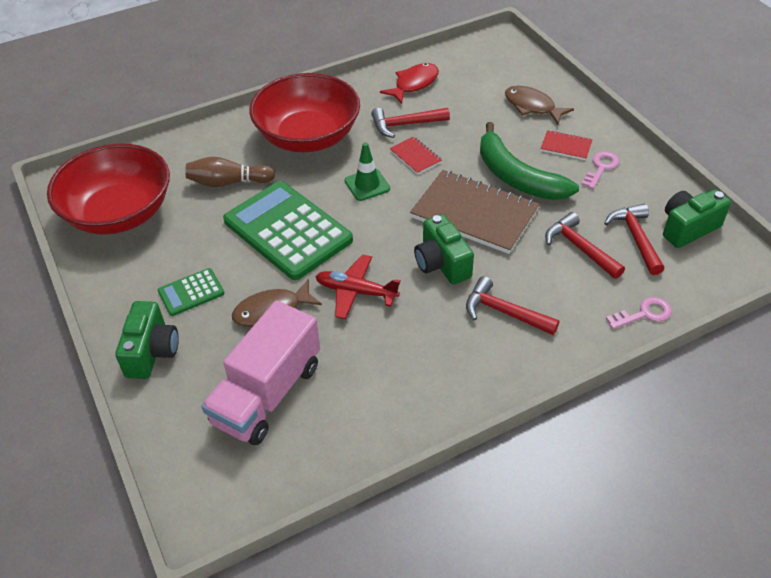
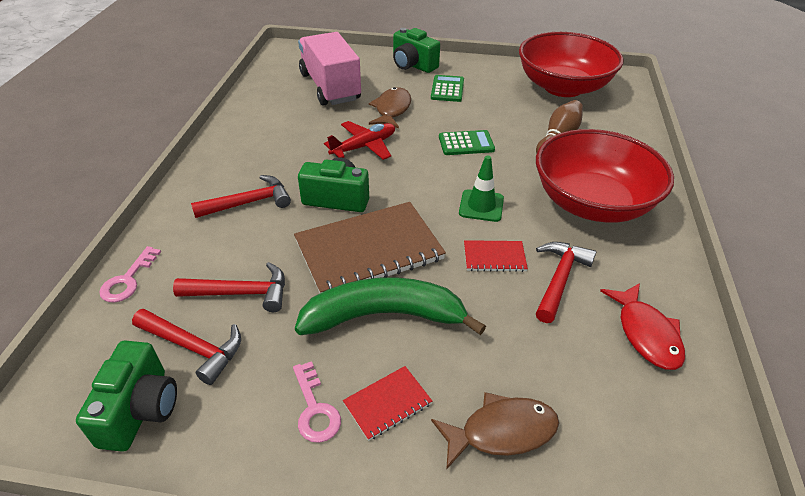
camera: 125 degrees right, 5 degrees down
green calculator [223,181,353,280] -> green calculator [439,130,495,155], size x0.47

